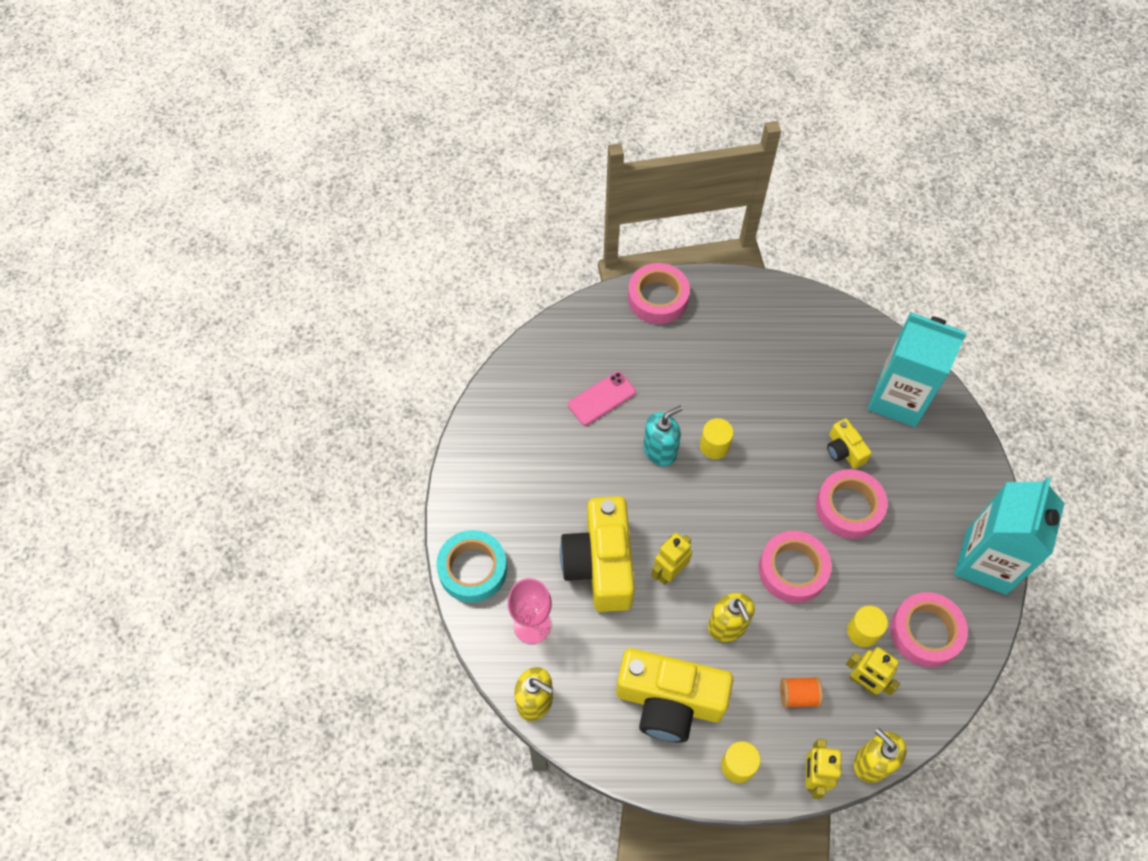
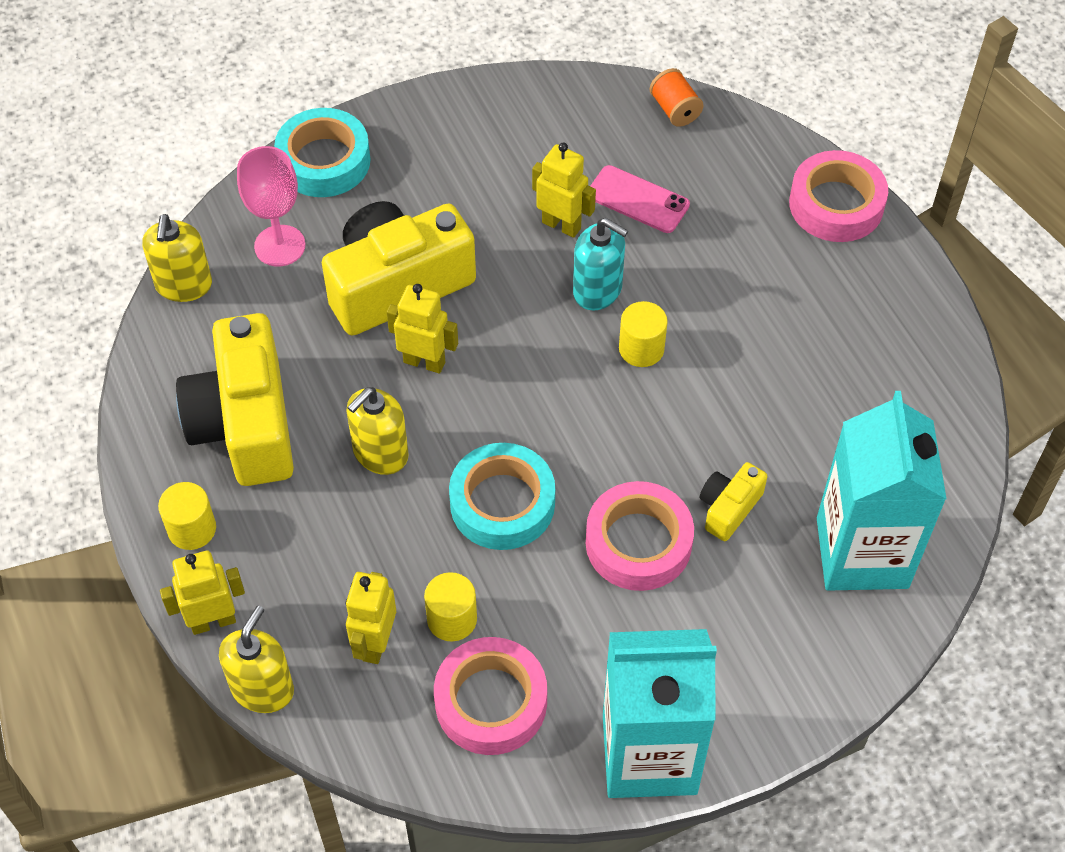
camera: 65 degrees right, 5 degrees down
pink tape [759,531,832,603] -> turquoise tape [449,443,555,550]
orange spool [780,677,823,708] -> orange spool moved to [650,68,703,127]
none -> yellow robot [532,143,596,238]

